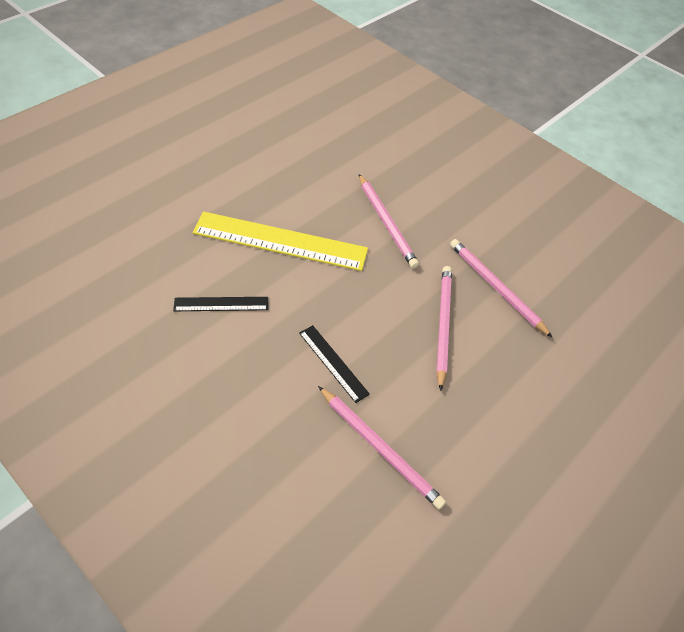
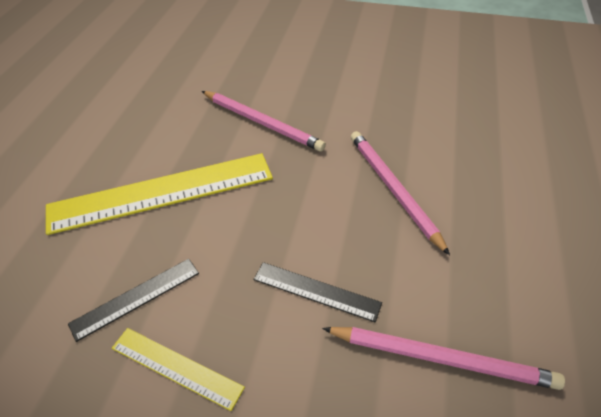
camera: 25 degrees left, 5 degrees down
pink pencil [450,239,553,338] -> none
none -> yellow ruler [112,328,245,411]

